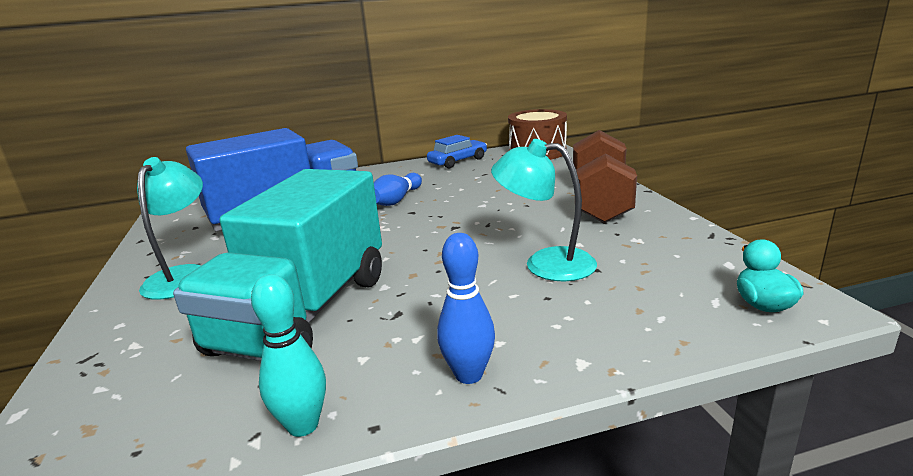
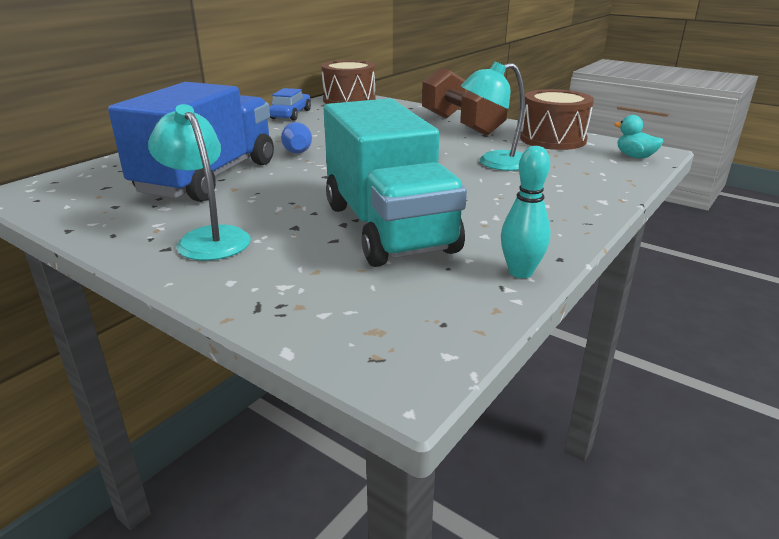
camera: 40 degrees left, 5 degrees up
blue bowling pin [437,233,495,384] -> none
none -> brown drum [520,89,594,150]

